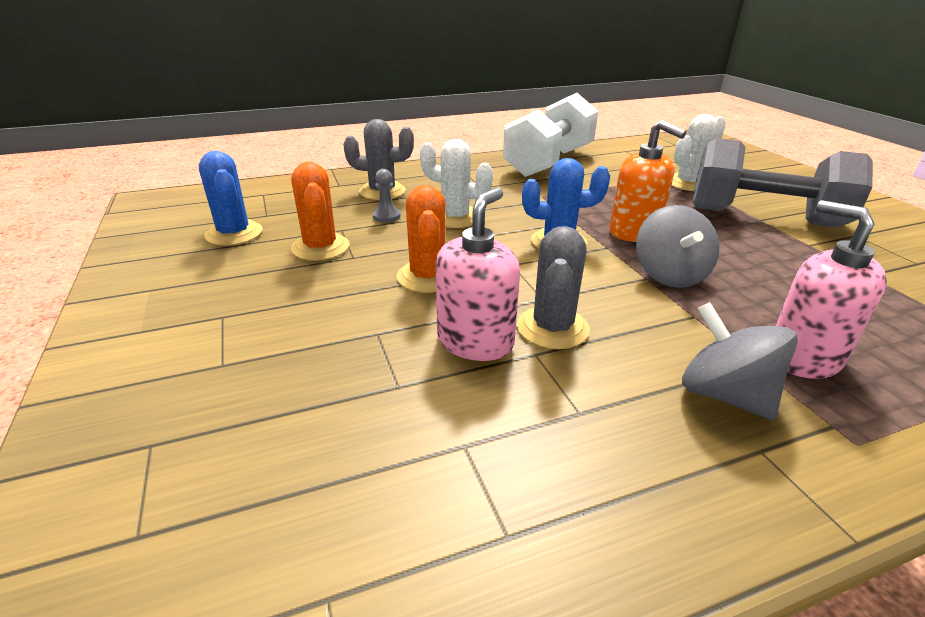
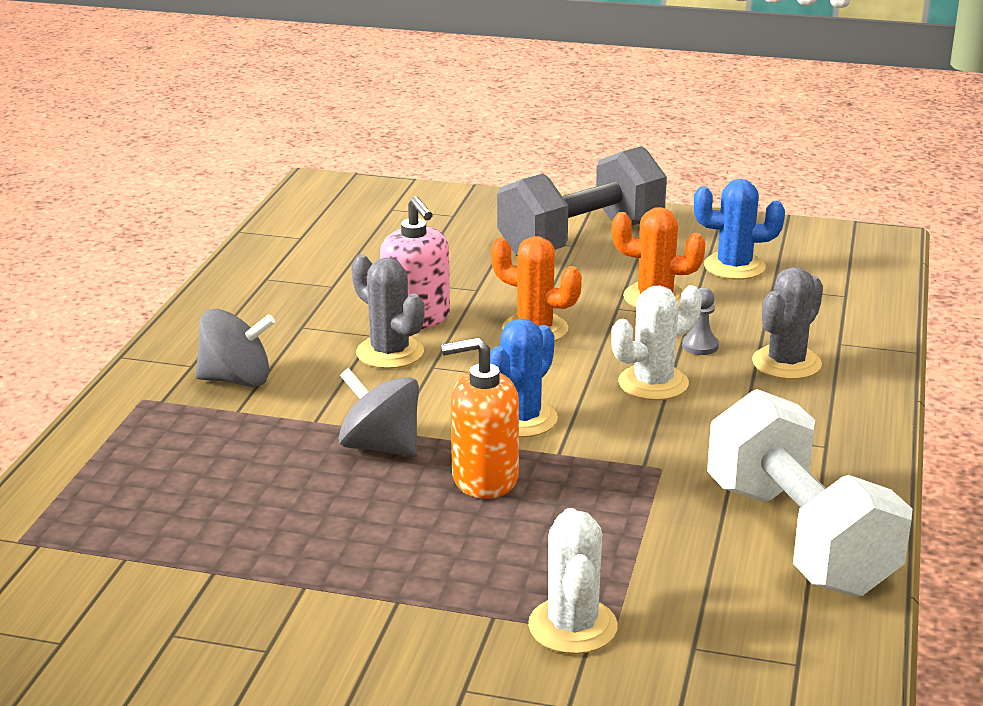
camera: 125 degrees right, 5 degrees down
grey dumbbell [692,138,873,227] -> grey dumbbell moved to [497,146,667,256]
pink soap dispenser [775,200,887,379] -> none

